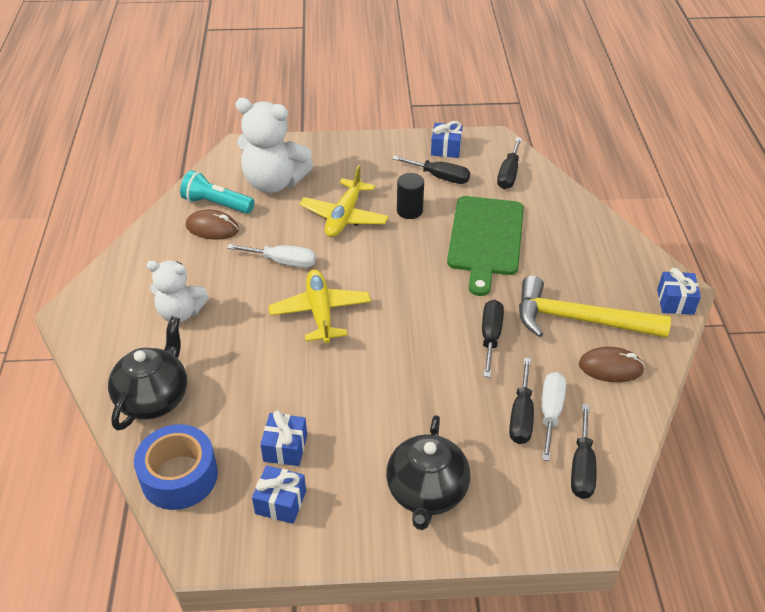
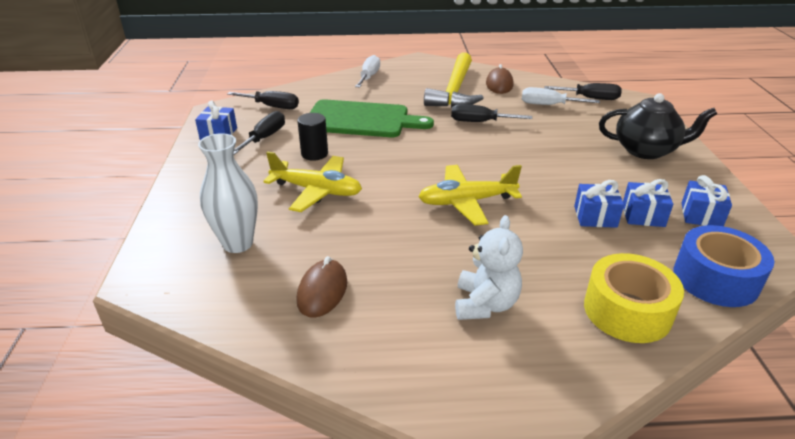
camera: 90 degrees left, 10 degrees down
black teapot [108,316,187,430] -> yellow tape [584,253,684,343]
turquoise flashlight [180,170,254,214] -> none
white screwdriver [228,244,316,268] -> white screwdriver moved to [355,55,380,87]
white teddy bear [235,98,313,193] -> white vase [198,133,258,253]
black screwdriver [509,358,534,444] -> none
blue gift [657,268,701,315] -> blue gift moved to [574,180,624,228]

